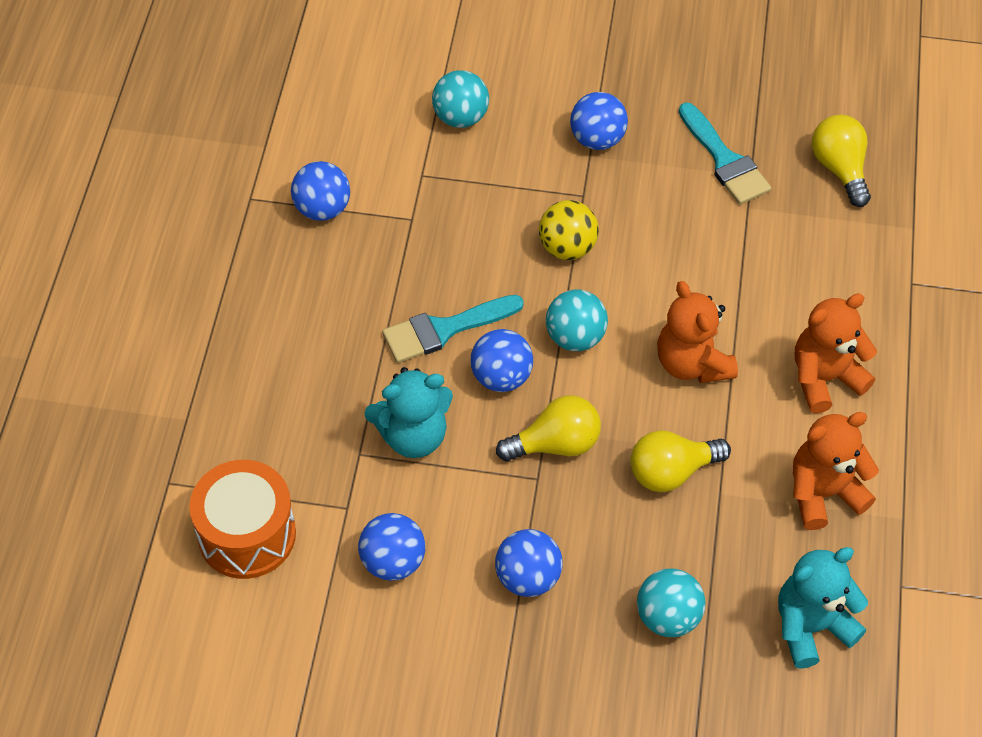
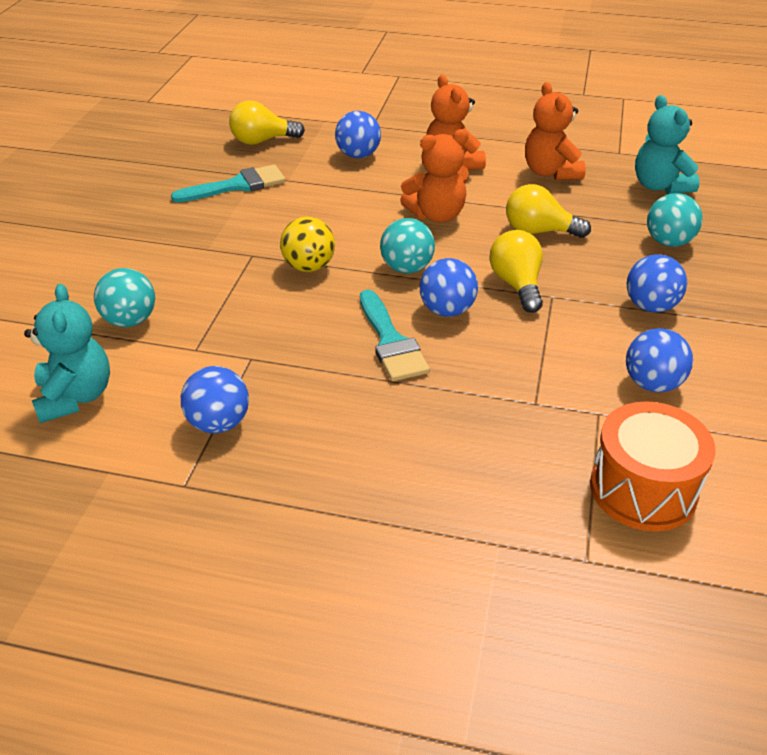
camera: 85 degrees left, 15 degrees down
turquoise teddy bear [364,367,453,458] -> turquoise teddy bear moved to [24,284,110,423]
blue ball [570,92,628,150] -> blue ball moved to [335,111,381,158]
yellow light bulb [630,430,731,492] -> yellow light bulb turned 120 degrees clockwise [506,184,591,238]

